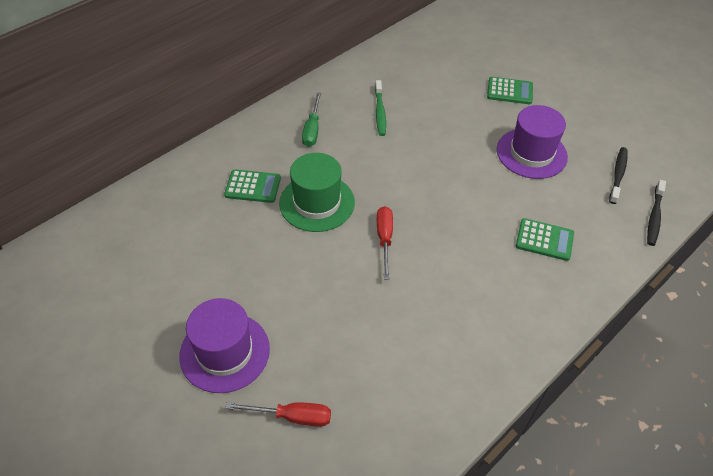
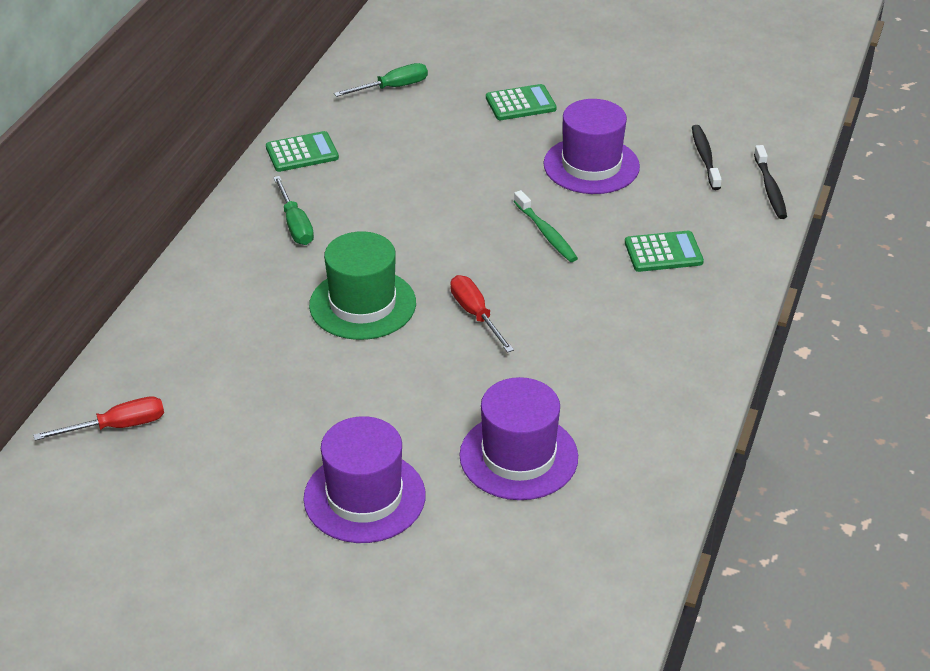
camera: 25 degrees left, 10 degrees down
green calculator [224,169,281,203] -> green calculator moved to [266,131,339,172]
red screwdriver [225,402,331,427] -> red screwdriver moved to [33,396,164,441]
green toothbrush [375,80,386,136] -> green toothbrush moved to [514,190,578,262]
none -> green screwdriver [334,63,428,97]
none -> purple hat [459,377,578,500]

